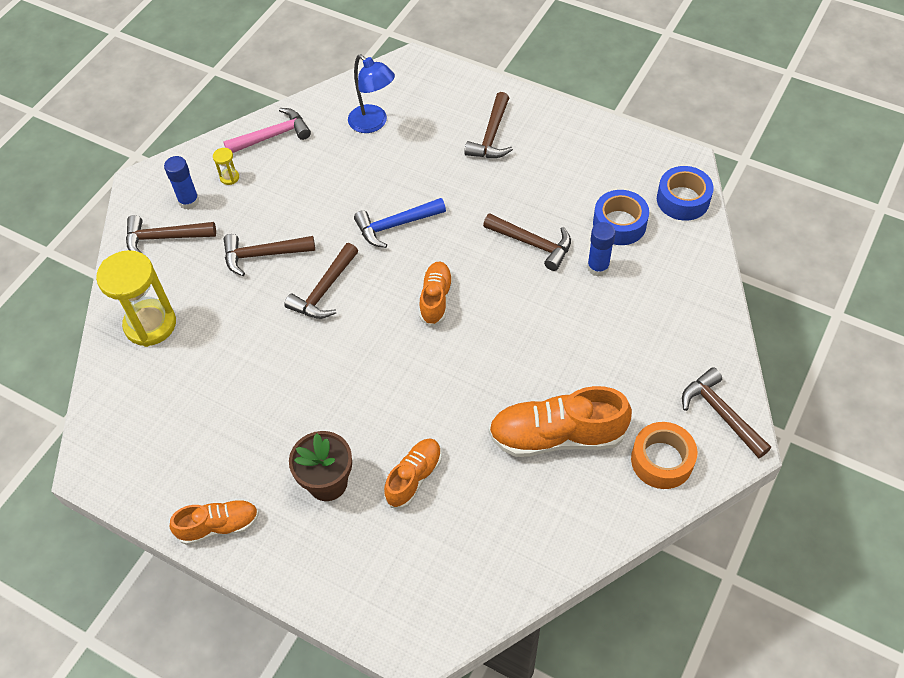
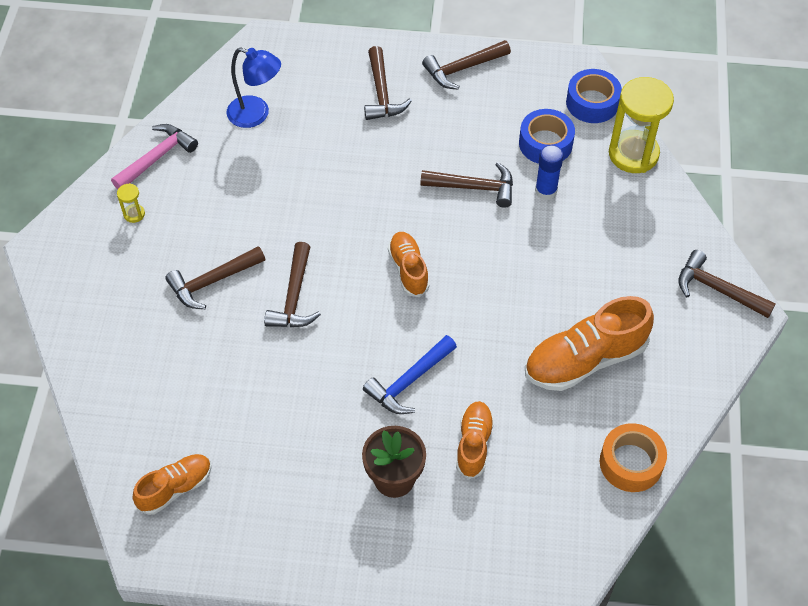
camera: 25 degrees left, 0 degrees up
yellow hourglass [96,250,176,347] -> yellow hourglass moved to [609,77,674,173]
brown hammer [126,215,216,253] -> brown hammer moved to [422,40,511,89]
blue glue stick [164,156,199,210] -> none
orange shoe [170,499,259,545] -> orange shoe moved to [133,454,212,515]
blue hammer [354,198,446,248] -> blue hammer moved to [363,335,457,414]
orange tape [631,422,698,489] -> orange tape moved to [600,423,667,492]

